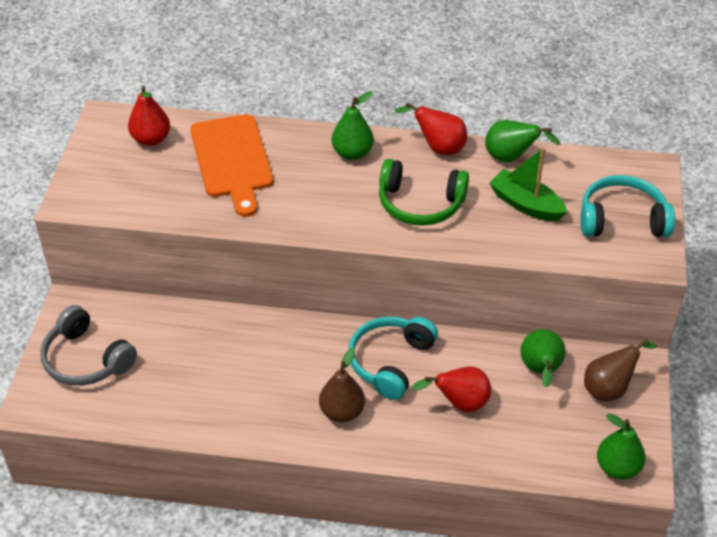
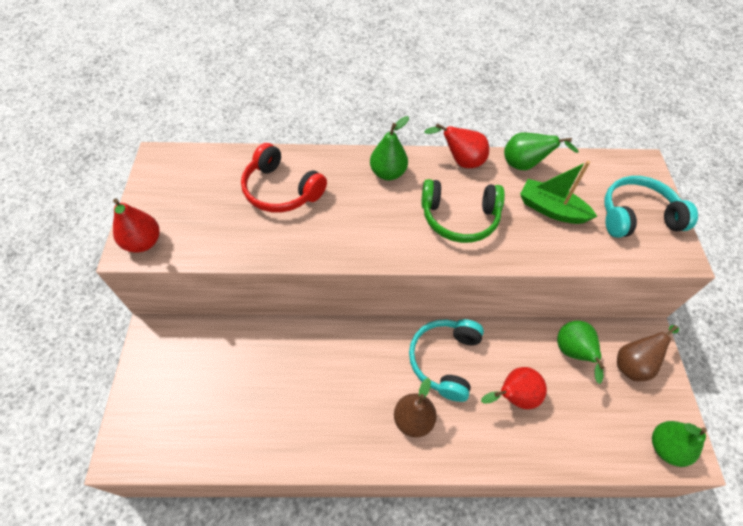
camera: 10 degrees left, 10 degrees up
grey headphones [40,305,137,386] -> none
red pear [128,86,170,146] -> red pear moved to [113,199,160,253]
orange cutting board [190,114,273,217] -> red headphones [241,143,327,212]

